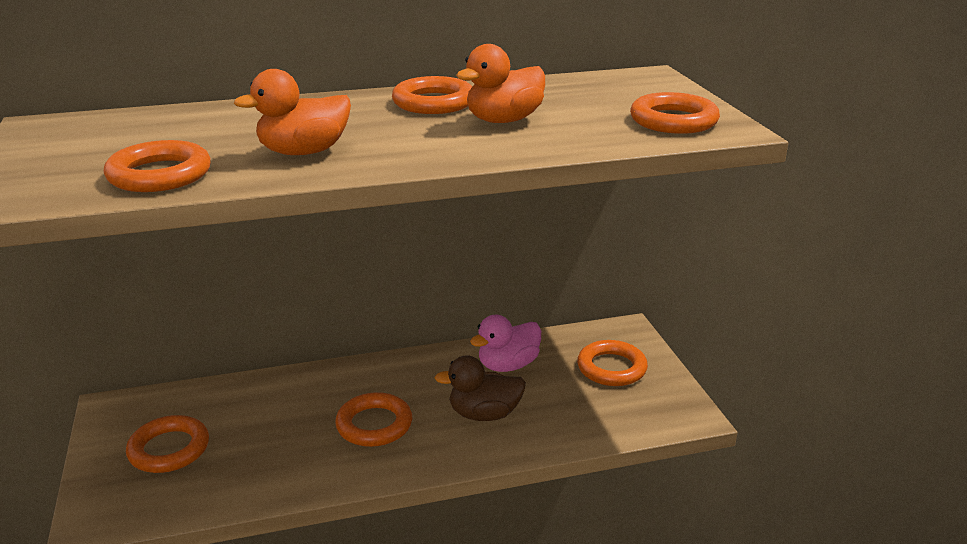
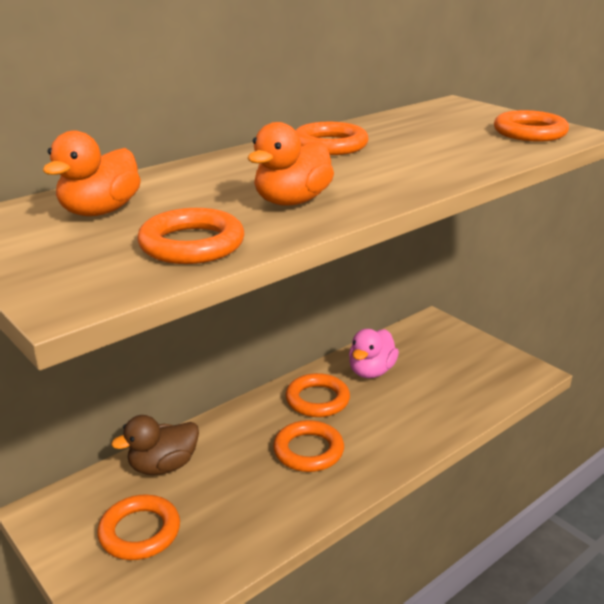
camera: 25 degrees left, 0 degrees up
brown duck [435,355,526,421] -> brown duck moved to [111,415,199,475]
orange duck [456,44,545,123] -> orange duck moved to [43,131,141,216]
orange ring [577,340,648,386] -> orange ring moved to [286,373,350,417]

